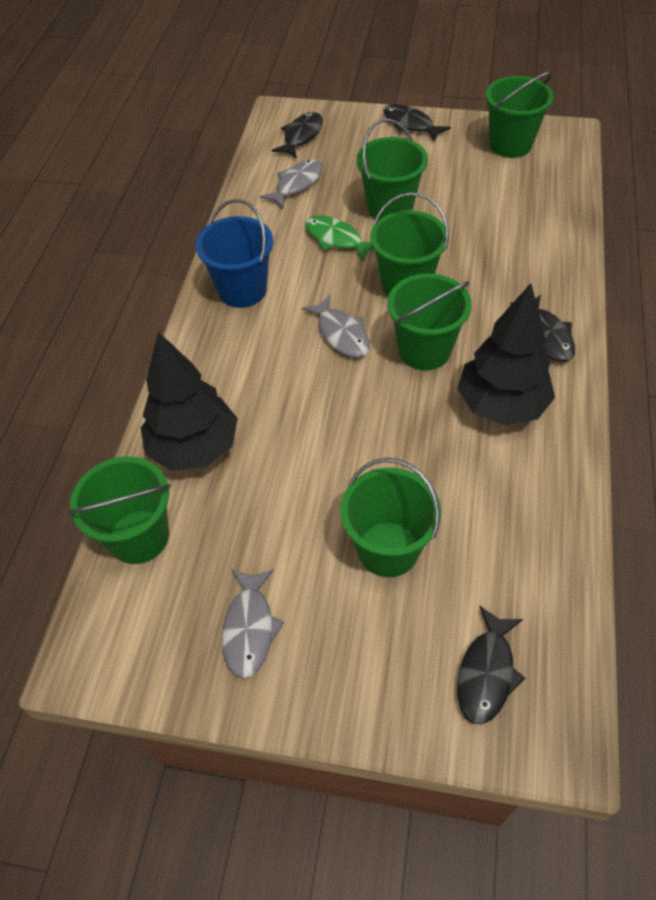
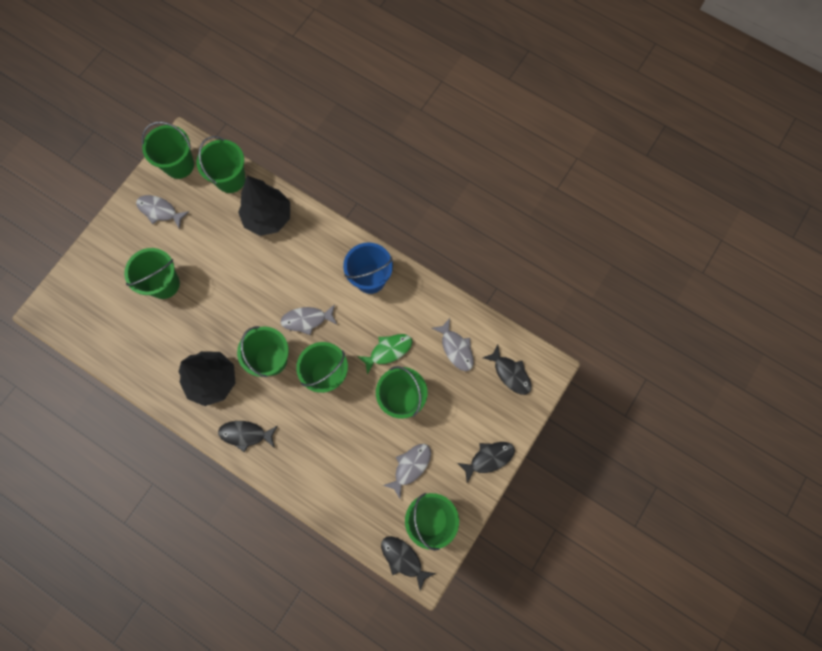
camera: 110 degrees right, 20 degrees up
black fish [457,606,525,724] -> black fish moved to [381,536,436,591]
none -> green bucket [141,121,194,179]
none -> grey fish [383,444,431,499]

